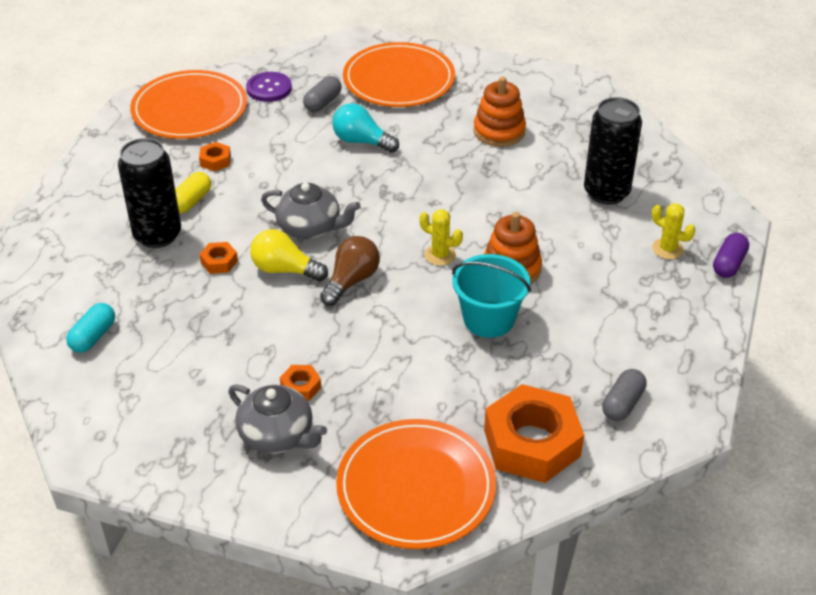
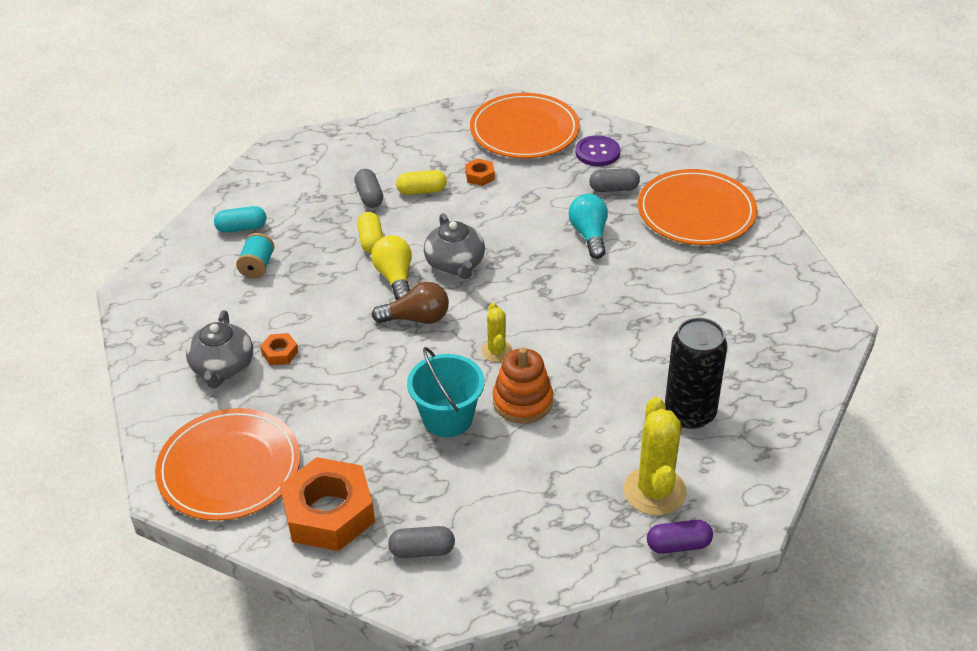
camera: 55 degrees right, 0 degrees up
black can [118,138,181,248] -> grey capsule [354,169,383,208]
orange nut [199,242,238,274] -> yellow capsule [357,212,383,254]
orange stacking toy [473,77,526,147] -> none
yellow cactus [652,203,695,259] -> yellow cactus [624,397,687,516], size x1.80
none -> turquoise spool [236,233,274,279]

